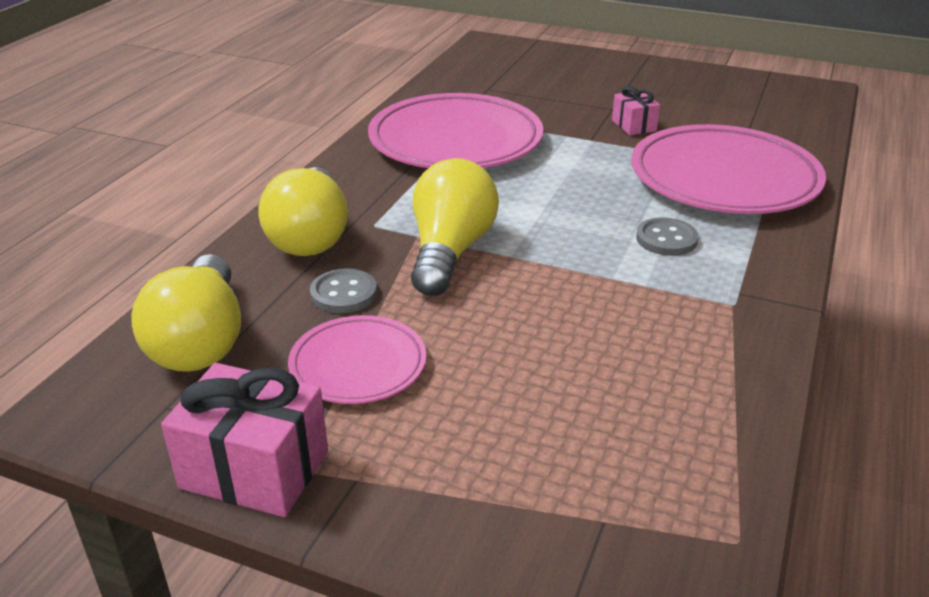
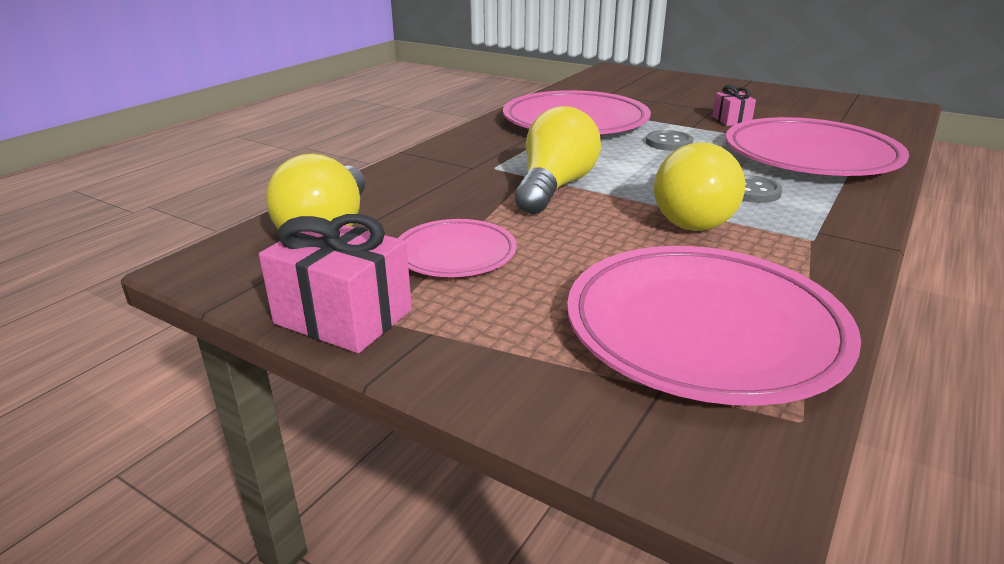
camera: 10 degrees right, 5 degrees down
yellow light bulb [258,167,348,256] -> yellow light bulb moved to [654,142,745,231]
grey button [310,268,377,313] -> grey button moved to [646,130,693,151]
none -> pink plate [567,246,861,406]

